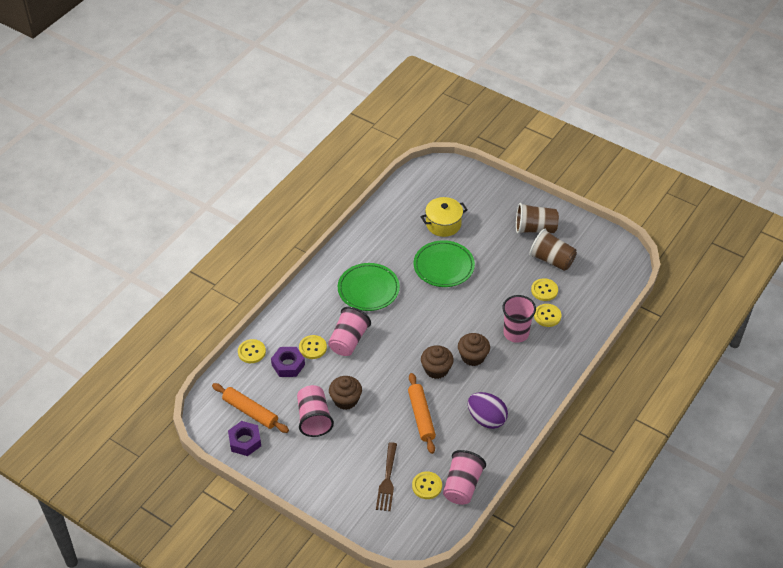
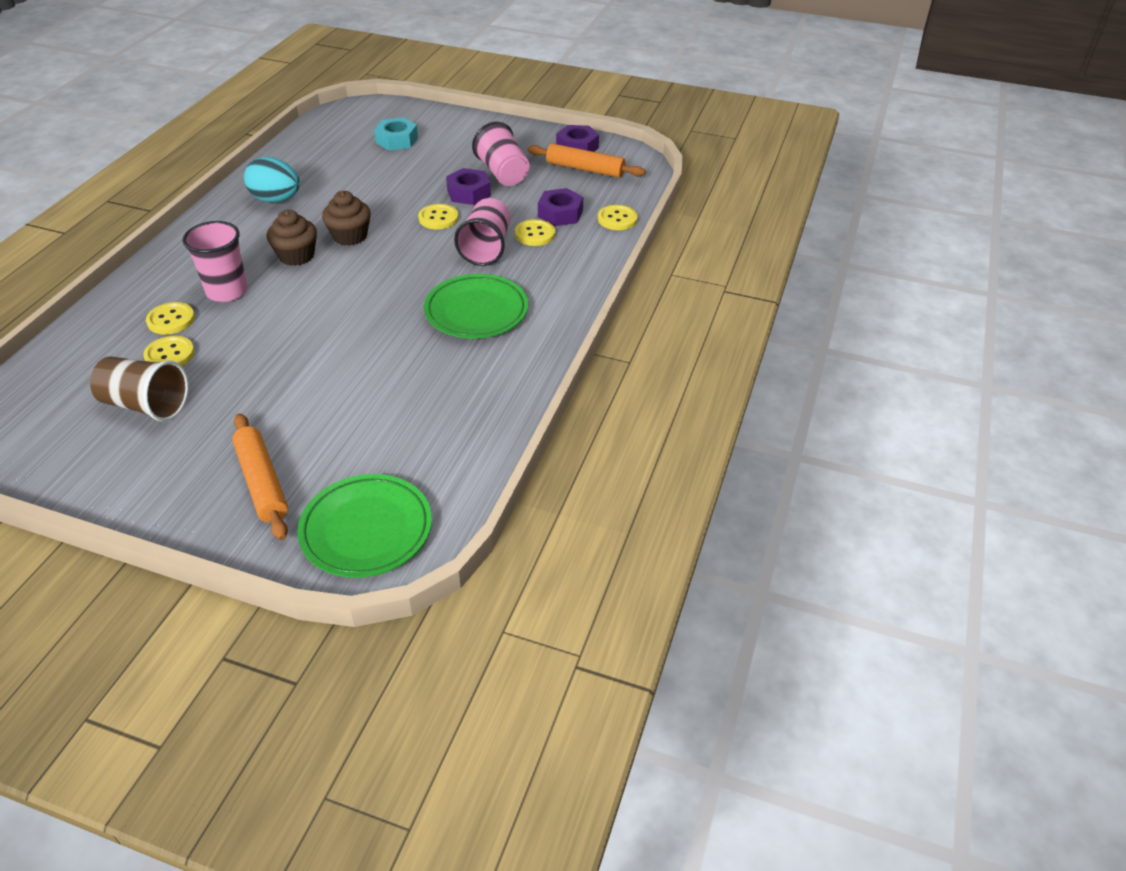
camera: 165 degrees right, 5 degrees down
brown cupcake [329,376,362,410] -> purple nut [446,168,491,205]
brown fork [376,442,397,511] -> turquoise nut [374,118,418,151]
orange rolling pin [408,373,436,454] -> orange rolling pin moved to [232,413,288,540]
yellow button [412,471,442,499] -> yellow button moved to [418,204,459,229]
green plate [413,240,475,287] -> green plate moved to [297,474,432,578]
yellow pot [421,197,468,237] -> none
pink cup [443,450,486,505] -> none
purple egg [468,392,508,429] -> turquoise egg [244,157,300,203]
brown cup [516,203,559,234] -> none

